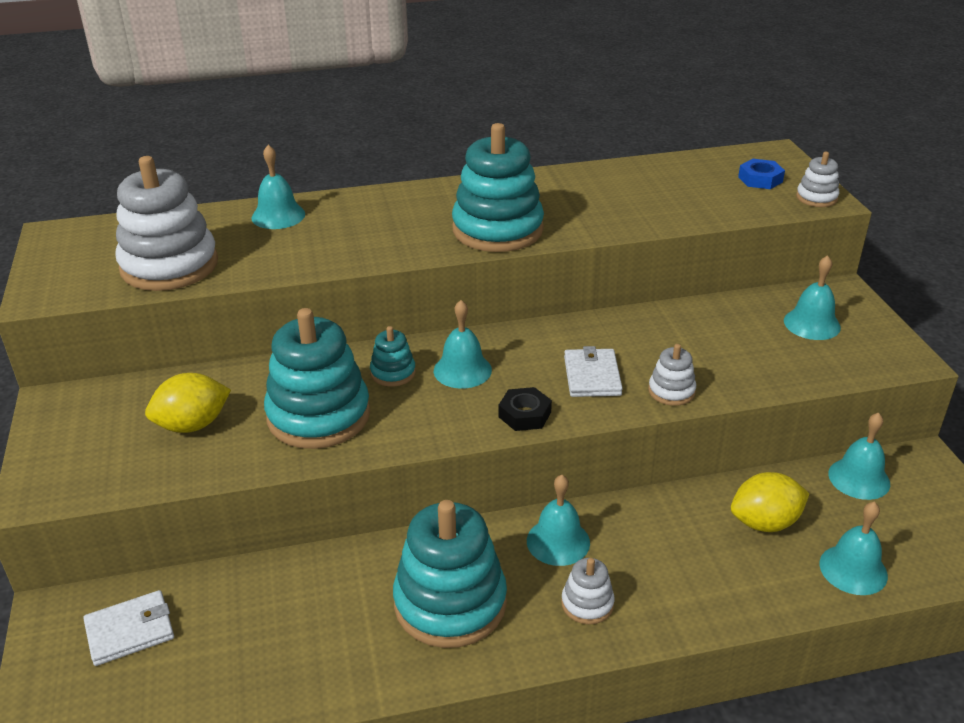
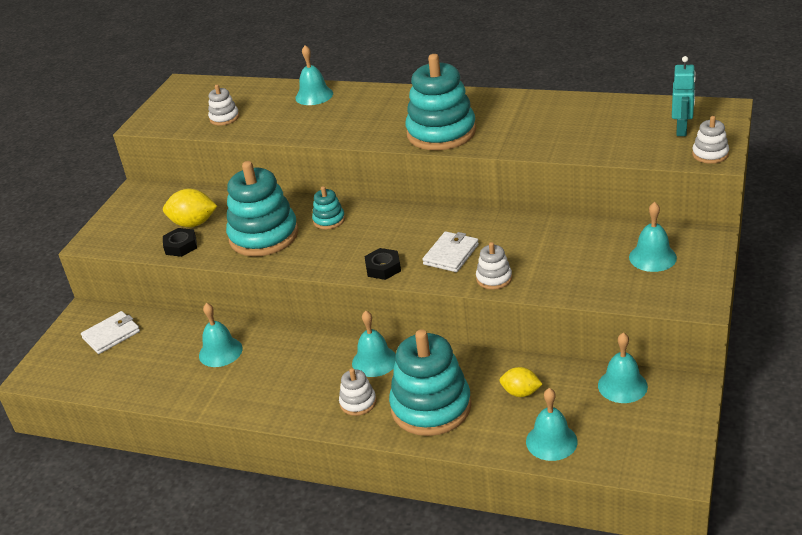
camera: 35 degrees right, 0 degrees up
white wallet [83,590,174,666] -> white wallet turned 45 degrees counterclockwise [81,311,140,354]
white stacking toy [115,156,218,291] -> white stacking toy [208,84,239,125], size x0.46
turquoise stacking toy [393,500,507,648] -> turquoise stacking toy moved to [389,329,472,436]
turquoise bell [434,300,492,388] -> turquoise bell moved to [199,303,243,367]
yellow lemon [731,472,810,532] -> yellow lemon [500,367,543,397], size x0.66
blue nut [738,159,785,189] -> turquoise robot [672,56,696,136]
none -> black nut [163,228,197,257]

